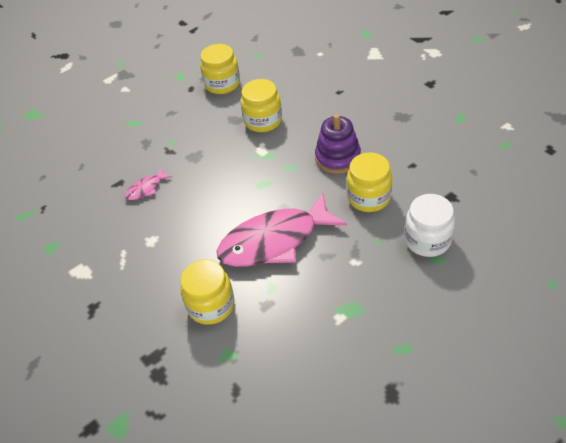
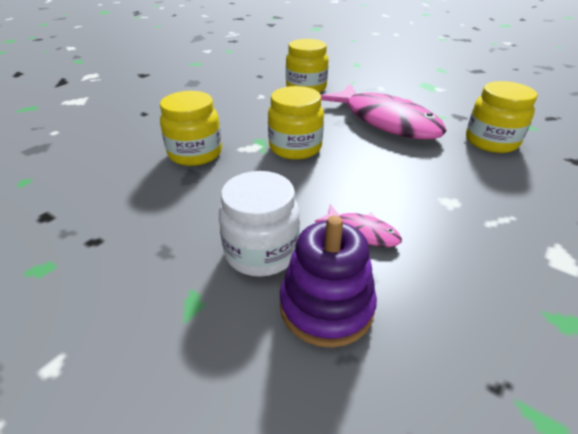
camera: 110 degrees left, 10 degrees down
yellow jar [200,44,240,94] -> yellow jar moved to [268,86,324,160]
purple stacking toy [315,114,361,174] -> purple stacking toy moved to [280,215,377,348]
white jar [405,194,455,257] -> white jar moved to [219,171,300,277]

